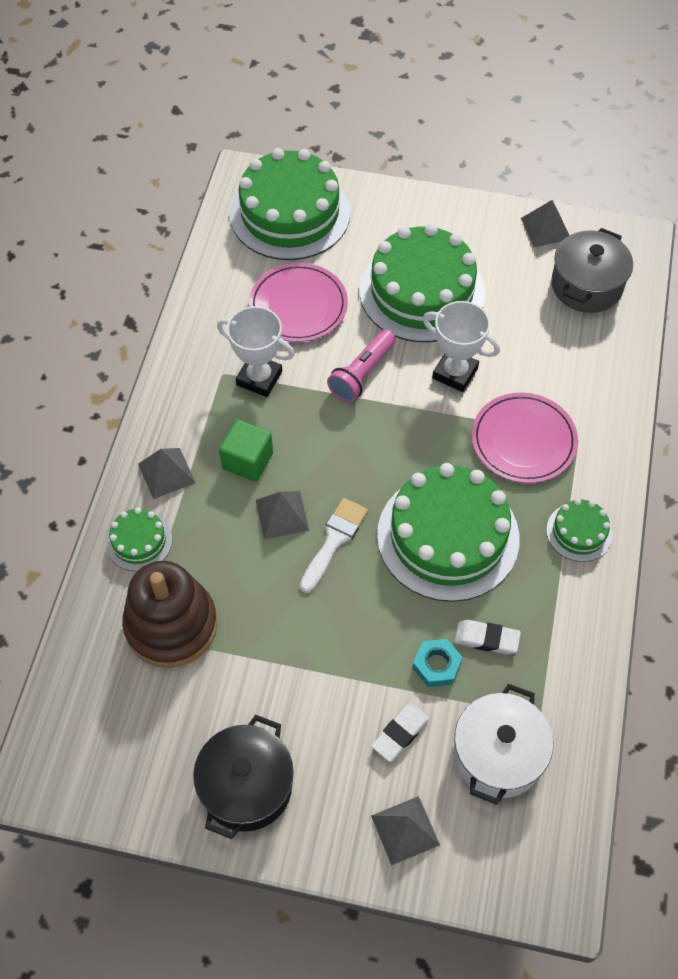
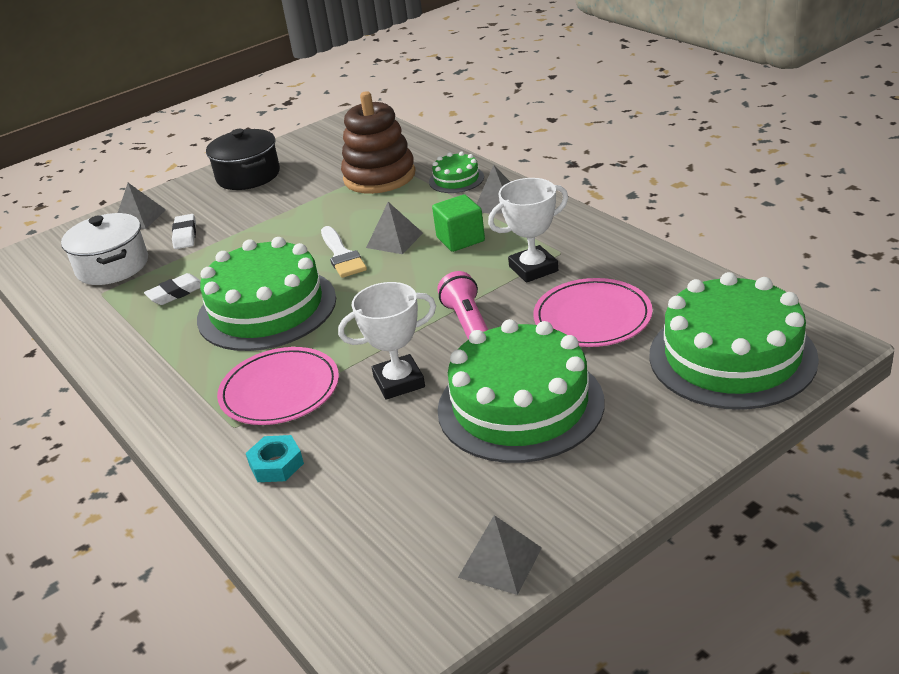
camera: 135 degrees right, 25 degrees down
turquoise nut [413,639,463,687] -> turquoise nut moved to [246,435,304,482]
green cake [546,499,613,562] -> none
grey pot [551,228,633,313] -> none

